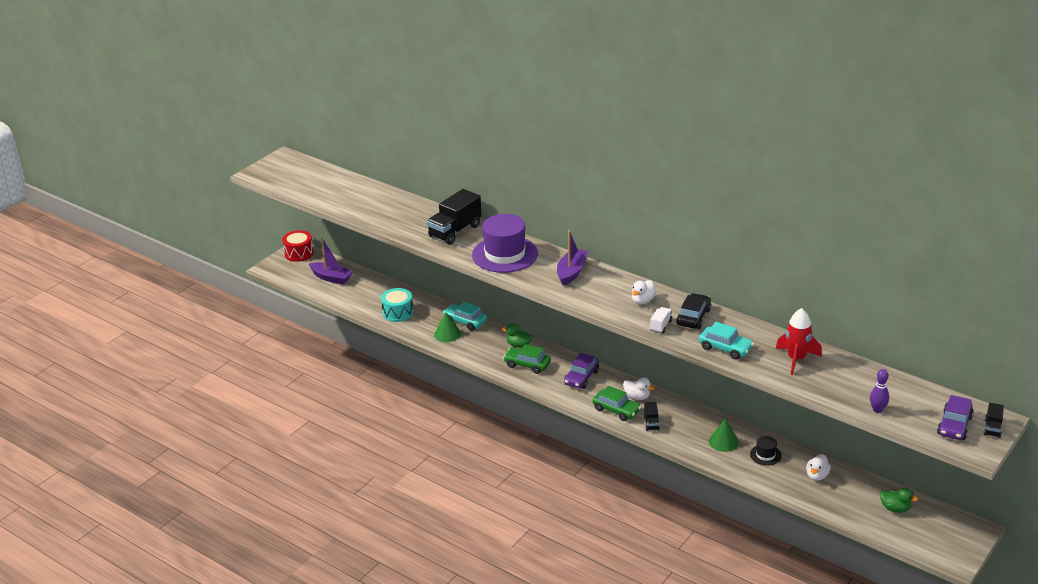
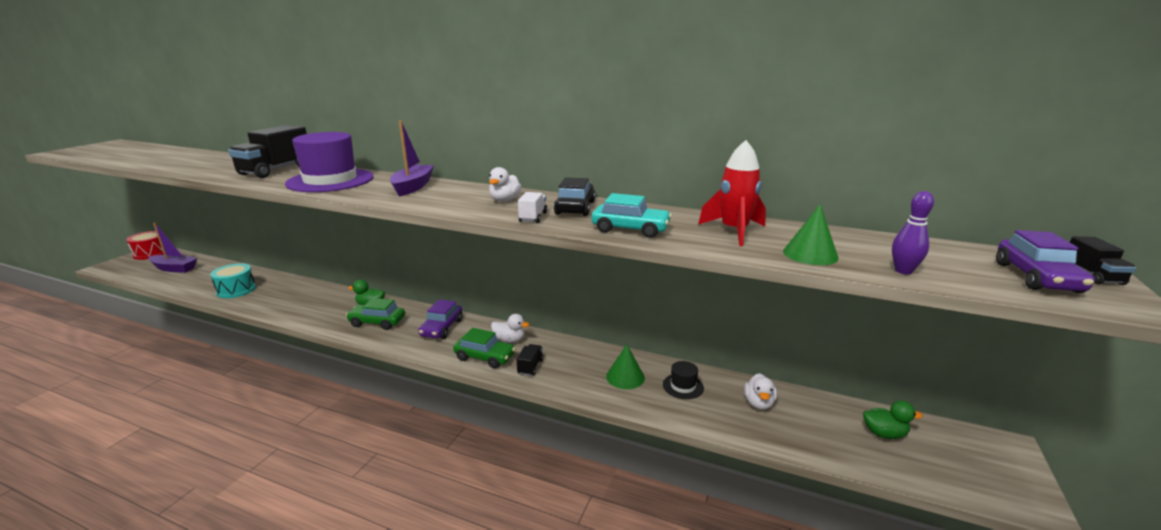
camera: 15 degrees left, 10 degrees down
green cone [434,313,461,342] -> green cone moved to [783,204,839,265]
turquoise car [443,302,487,331] -> none
black truck [643,402,660,431] -> black truck turned 150 degrees counterclockwise [517,344,543,376]

